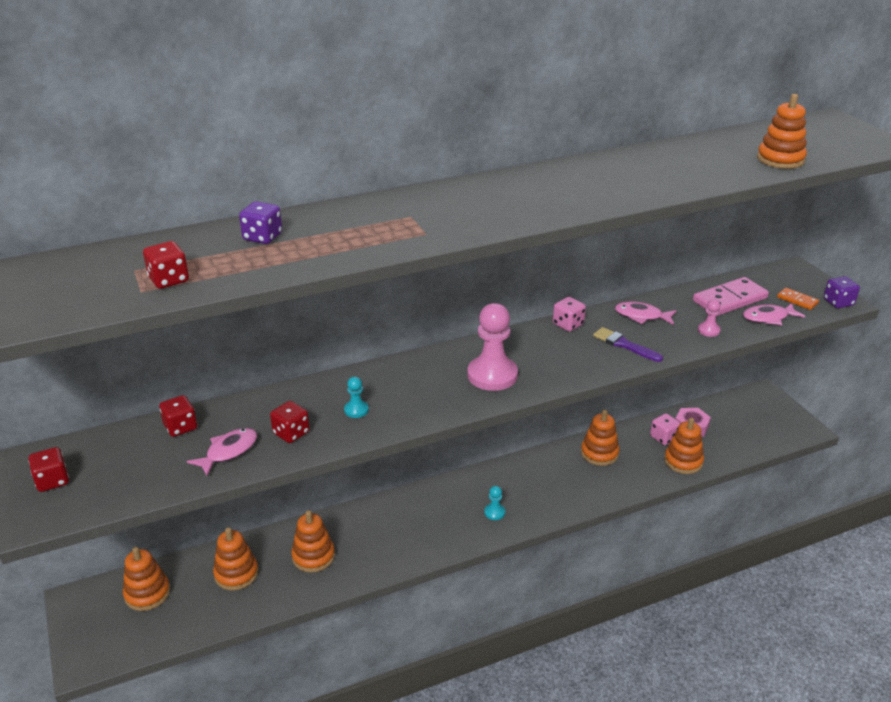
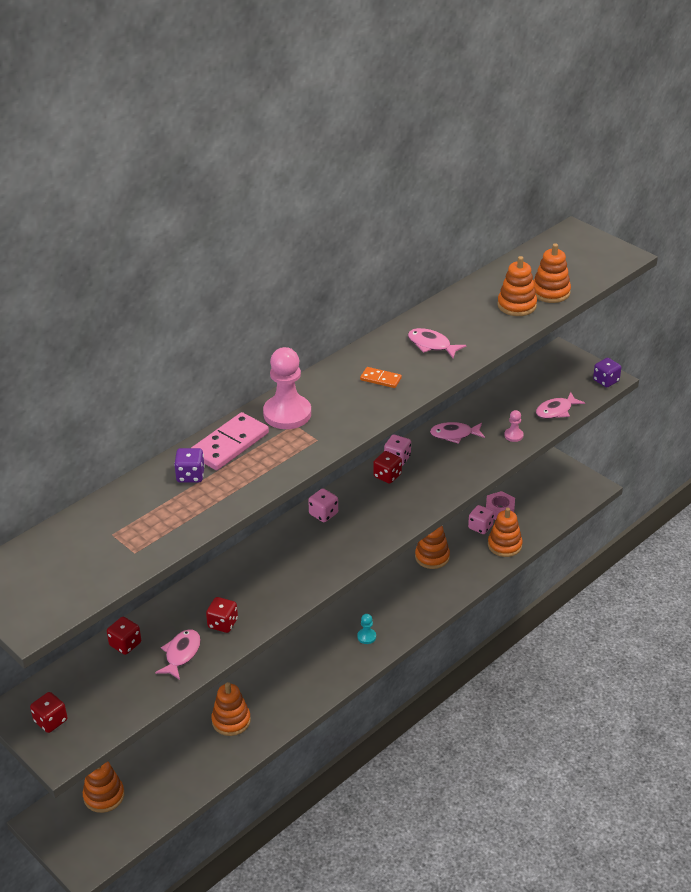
camera: 20 degrees left, 5 degrees up
red dice [143,241,189,289] -> red dice moved to [373,451,402,484]
orange stacking toy [213,527,258,590] -> orange stacking toy moved to [497,256,537,316]
turquoise pawn [344,376,369,418] -> none
pink pawn [467,303,518,391] -> pink pawn moved to [263,347,311,429]
purple brush [593,327,663,362] -> none
pink domino [693,277,769,316] -> pink domino moved to [191,412,269,470]
orange domino [777,288,819,310] -> orange domino moved to [360,367,402,388]
none -> pink dice [308,488,338,522]
none -> pink fish [408,328,466,358]

